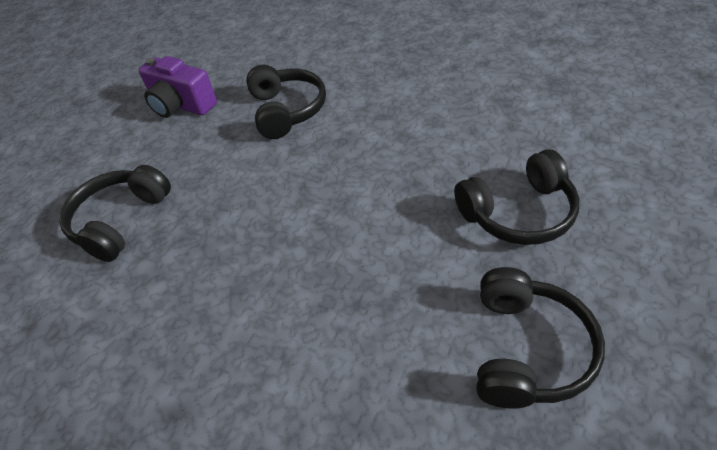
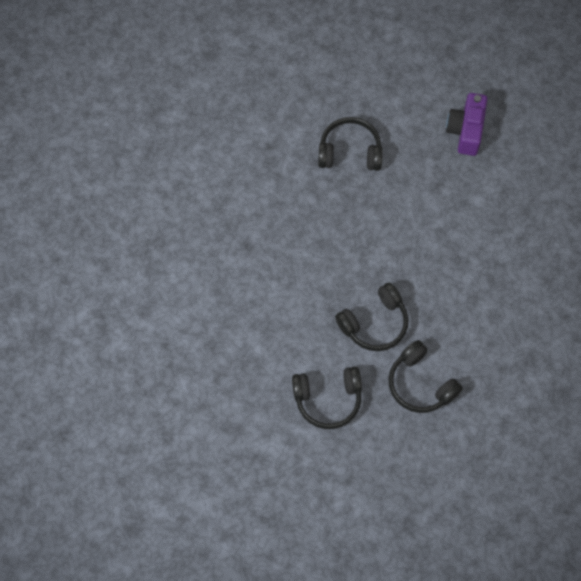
camera: 65 degrees right, 20 degrees up
black headphones [246,65,326,139] -> black headphones moved to [335,283,408,351]

